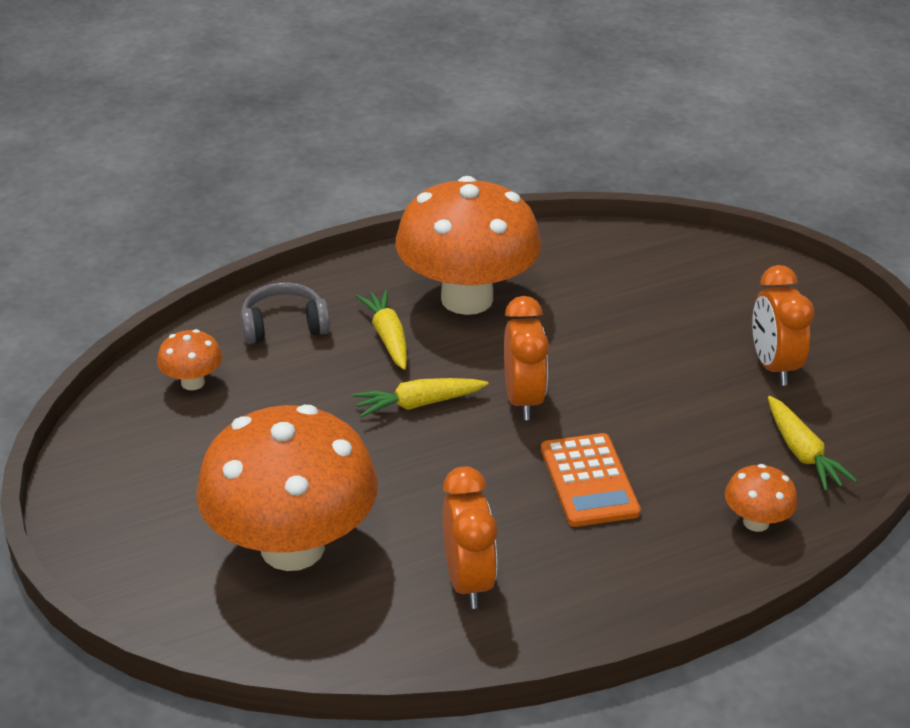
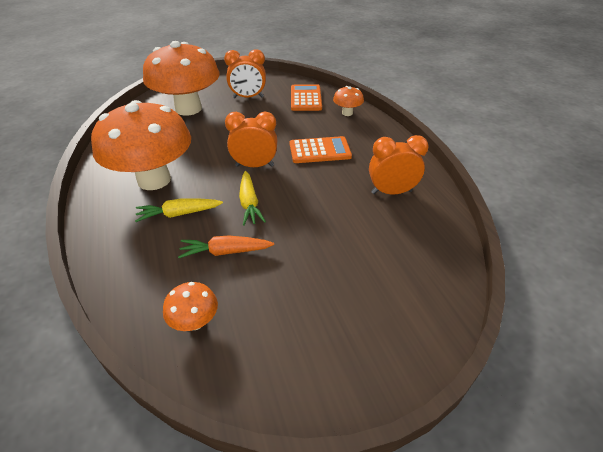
camera: 85 degrees left, 5 degrees up
orange mushroom [196,405,378,571] -> orange mushroom moved to [143,41,220,116]
grey headphones [240,282,330,344] -> none
yellow carrot [768,396,858,491] -> orange calculator [291,84,322,111]
none -> orange carrot [178,235,274,258]

